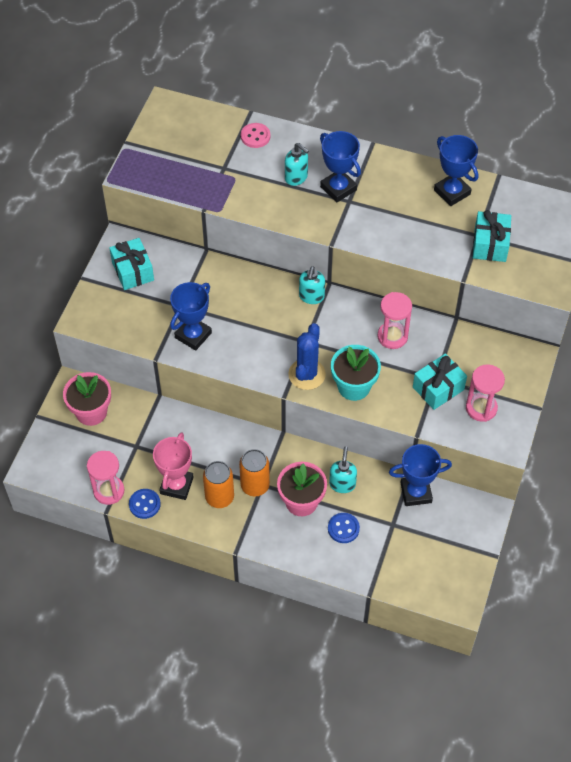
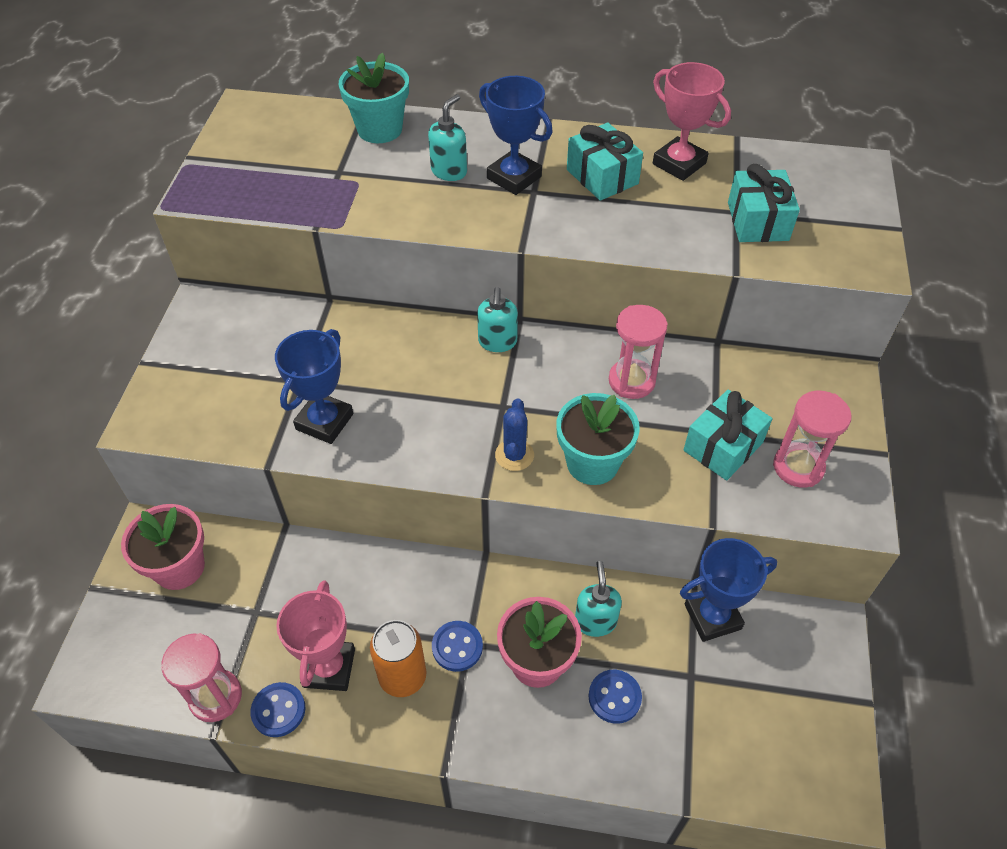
camera: 10 degrees left, 5 degrees down
turquoise gift [110,238,154,290] -> turquoise gift moved to [567,123,643,201]
orange can [239,449,270,497] -> blue button [432,621,483,672]
pink button [241,123,270,148] -> turquoise flower pot [339,52,409,143]
turquoise soap dispenser [285,143,309,186] -> turquoise soap dispenser turned 90 degrees counterclockwise [428,94,467,181]
blue cactus [288,323,326,390] -> blue cactus [495,398,534,471], size x0.66
blue trophy [434,135,478,206] -> pink trophy [653,62,731,181]

